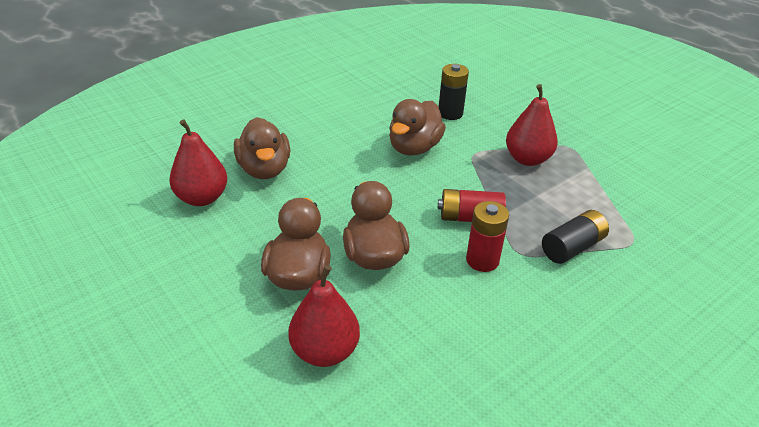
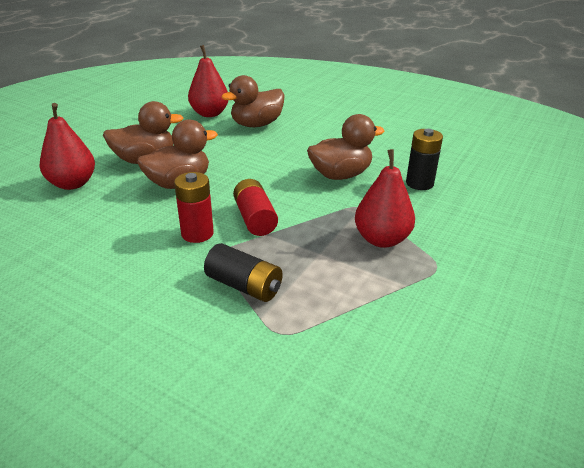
camera: 70 degrees right, 5 degrees down
brown duck [389,99,446,156] -> brown duck turned 150 degrees clockwise [307,114,384,180]

